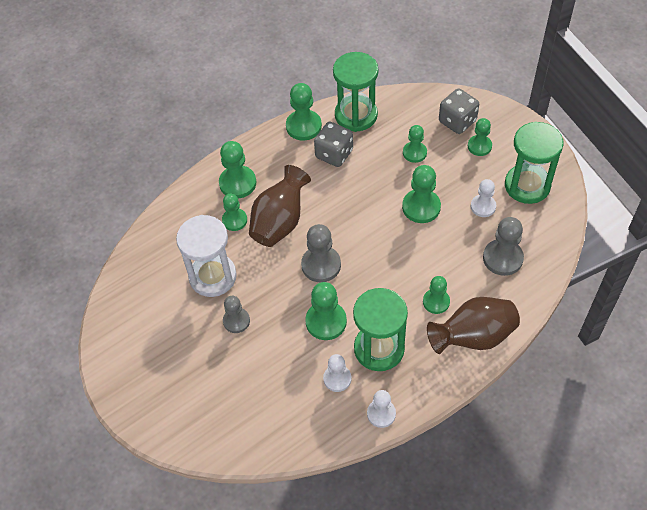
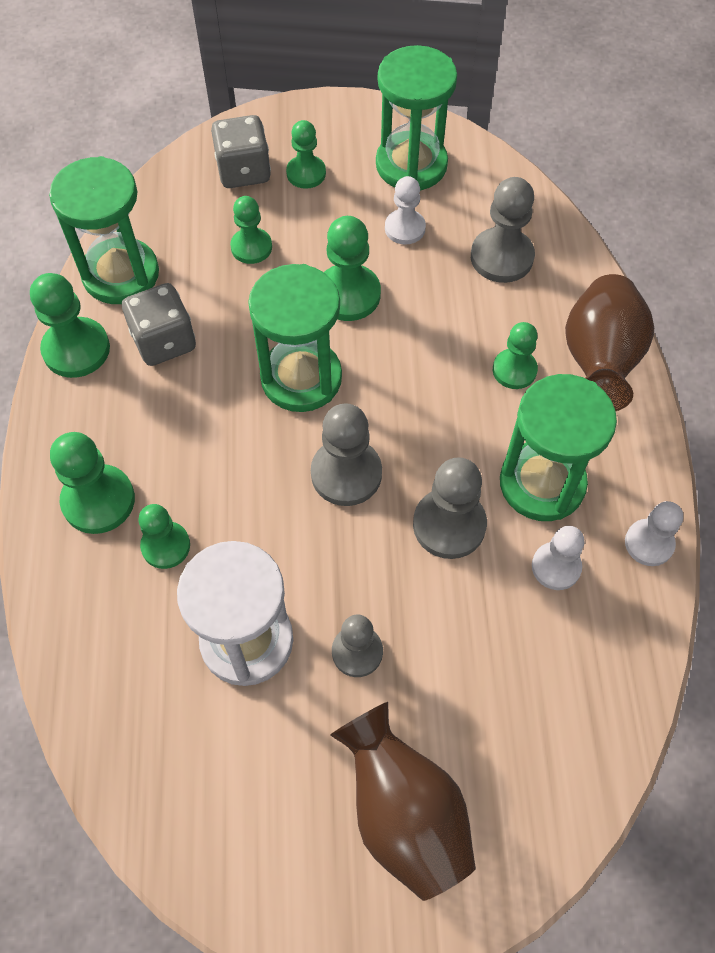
camera: 60 degrees left, 5 degrees up
brown vase [249,165,311,247] -> brown vase moved to [330,702,476,901]
green pawn [305,282,347,340] -> grey pawn [413,457,487,559]
none -> green hourglass [248,264,342,412]

